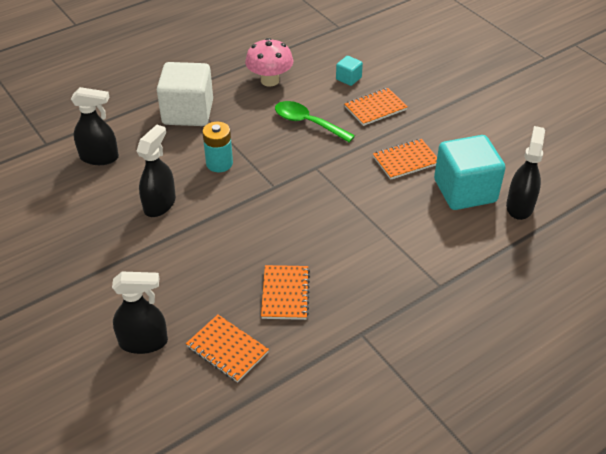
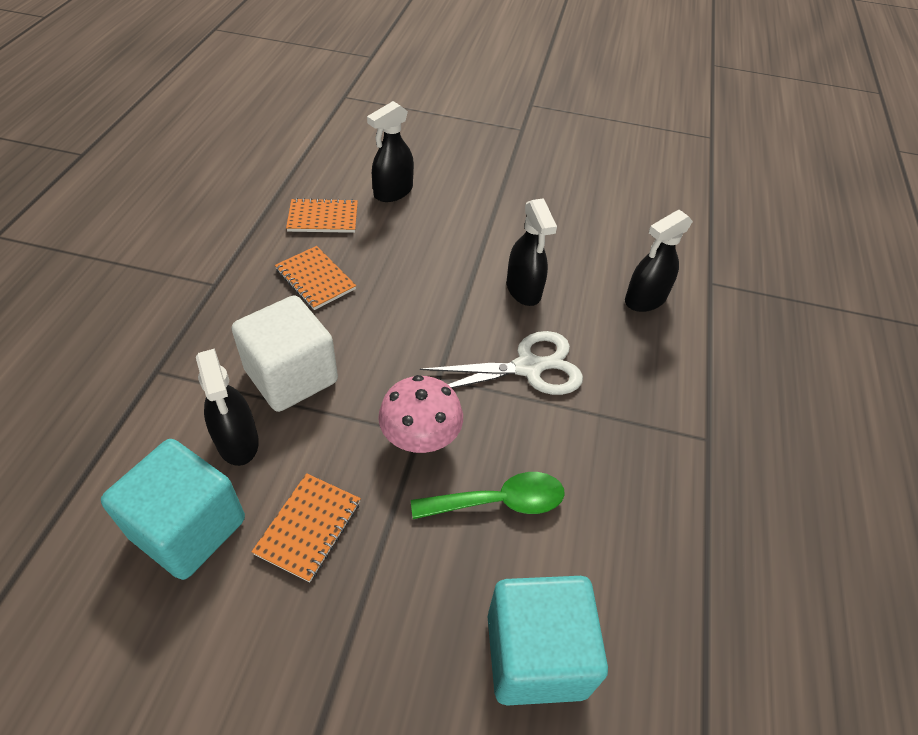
camera: 135 degrees right, 5 degrees up
white cube [157,62,213,126] -> white cube moved to [232,296,338,412]
turquoise battery [202,122,233,172] -> white scissors [420,331,583,395]
pink mushroom [245,38,293,87] -> pink mushroom moved to [378,375,463,453]
turquoise cube [336,56,363,86] -> turquoise cube [488,576,608,706], size x2.23
orange notebook [345,88,408,126] -> none
black spray bottle [506,126,545,220] -> black spray bottle moved to [196,349,259,466]

